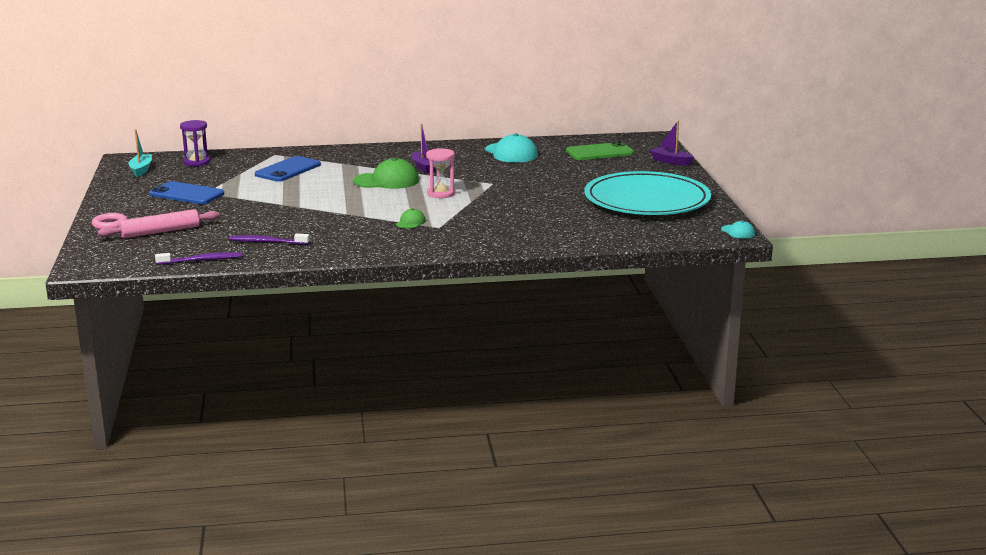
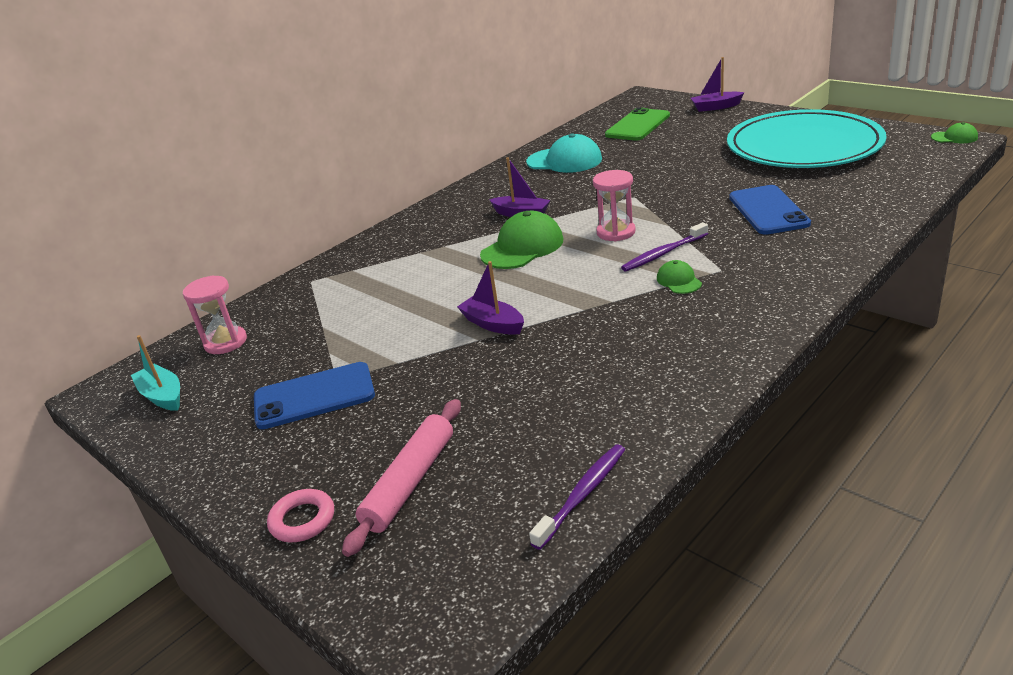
camera: 35 degrees left, 10 degrees up
purple hourglass [180,120,210,167] -> pink hourglass [183,275,247,354]
purple toothbrush [229,234,310,245] -> purple toothbrush moved to [621,222,708,271]
blue phone [255,156,321,182] -> blue phone moved to [729,185,811,235]
turquoise cap [721,221,755,239] -> green cap [931,122,978,143]
none -> purple boat [457,261,524,335]

